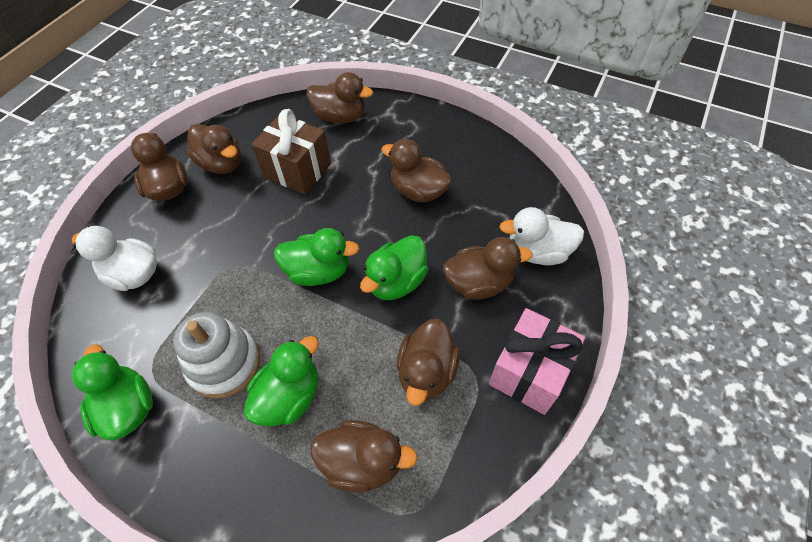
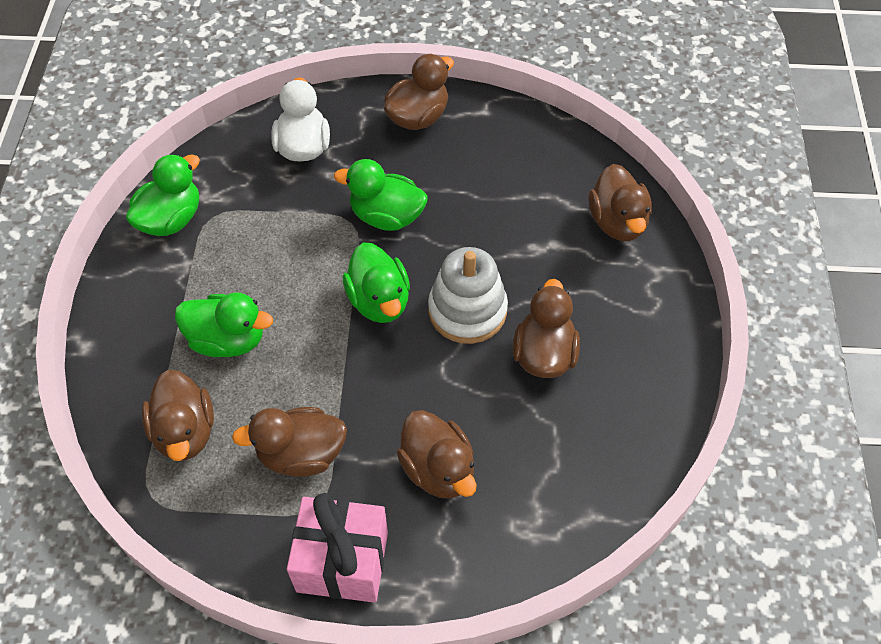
camera: 65 degrees right, 0 degrees up
white stacking toy [173,312,260,398] -> white stacking toy moved to [428,247,508,344]
brown duck [187,124,241,174] -> none
brown gift [252,109,331,195] -> none
green duck [360,235,429,300] -> green duck moved to [334,159,427,231]
white duck [500,207,584,265] -> none

